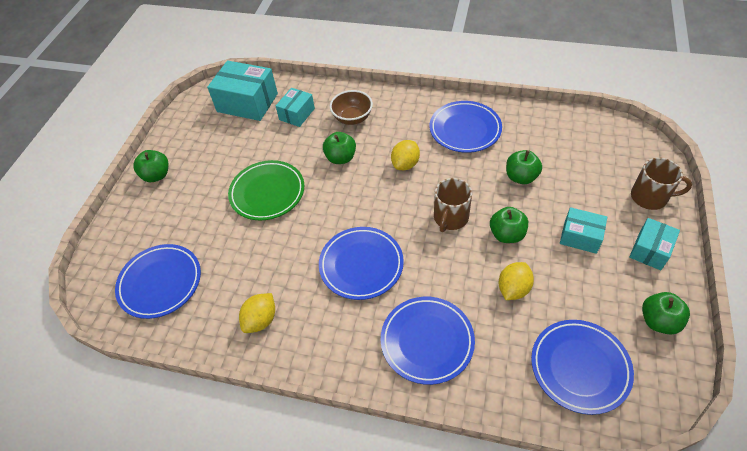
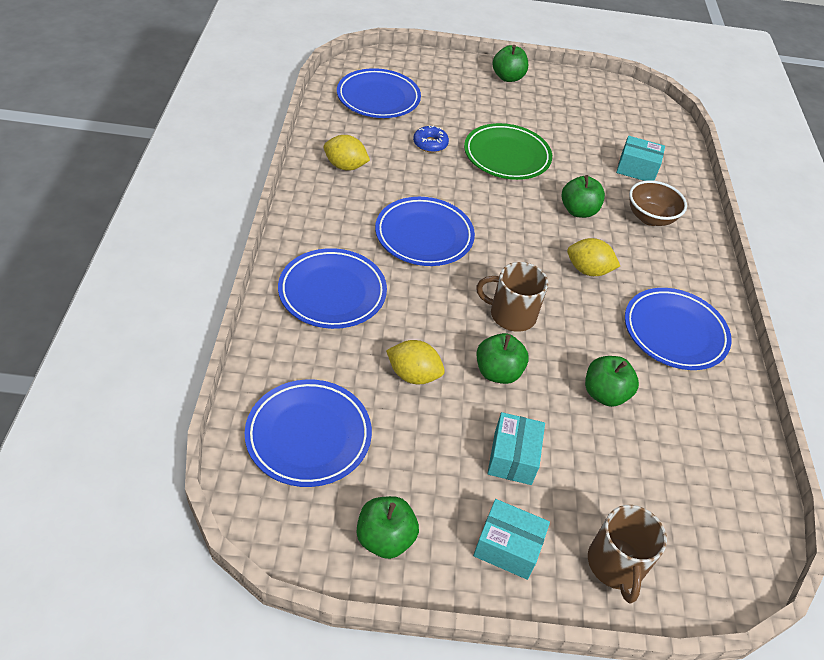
camera: 70 degrees right, 5 degrees down
turquoise box [207,60,278,121] -> none
none -> blue donut [413,126,449,152]

